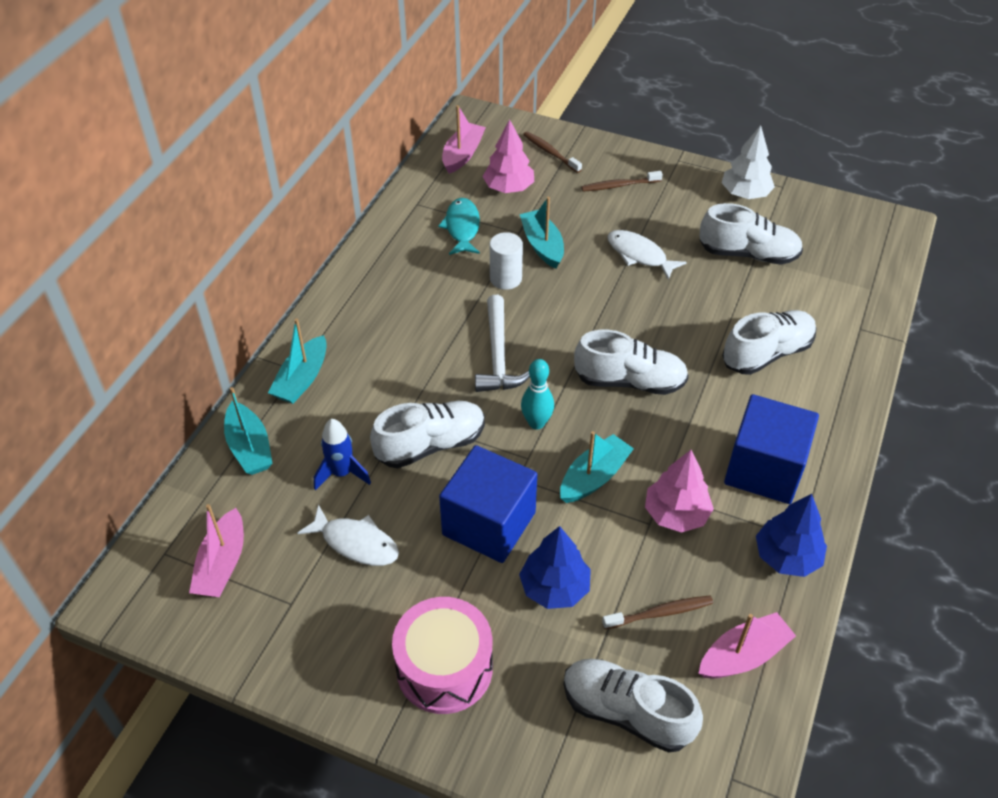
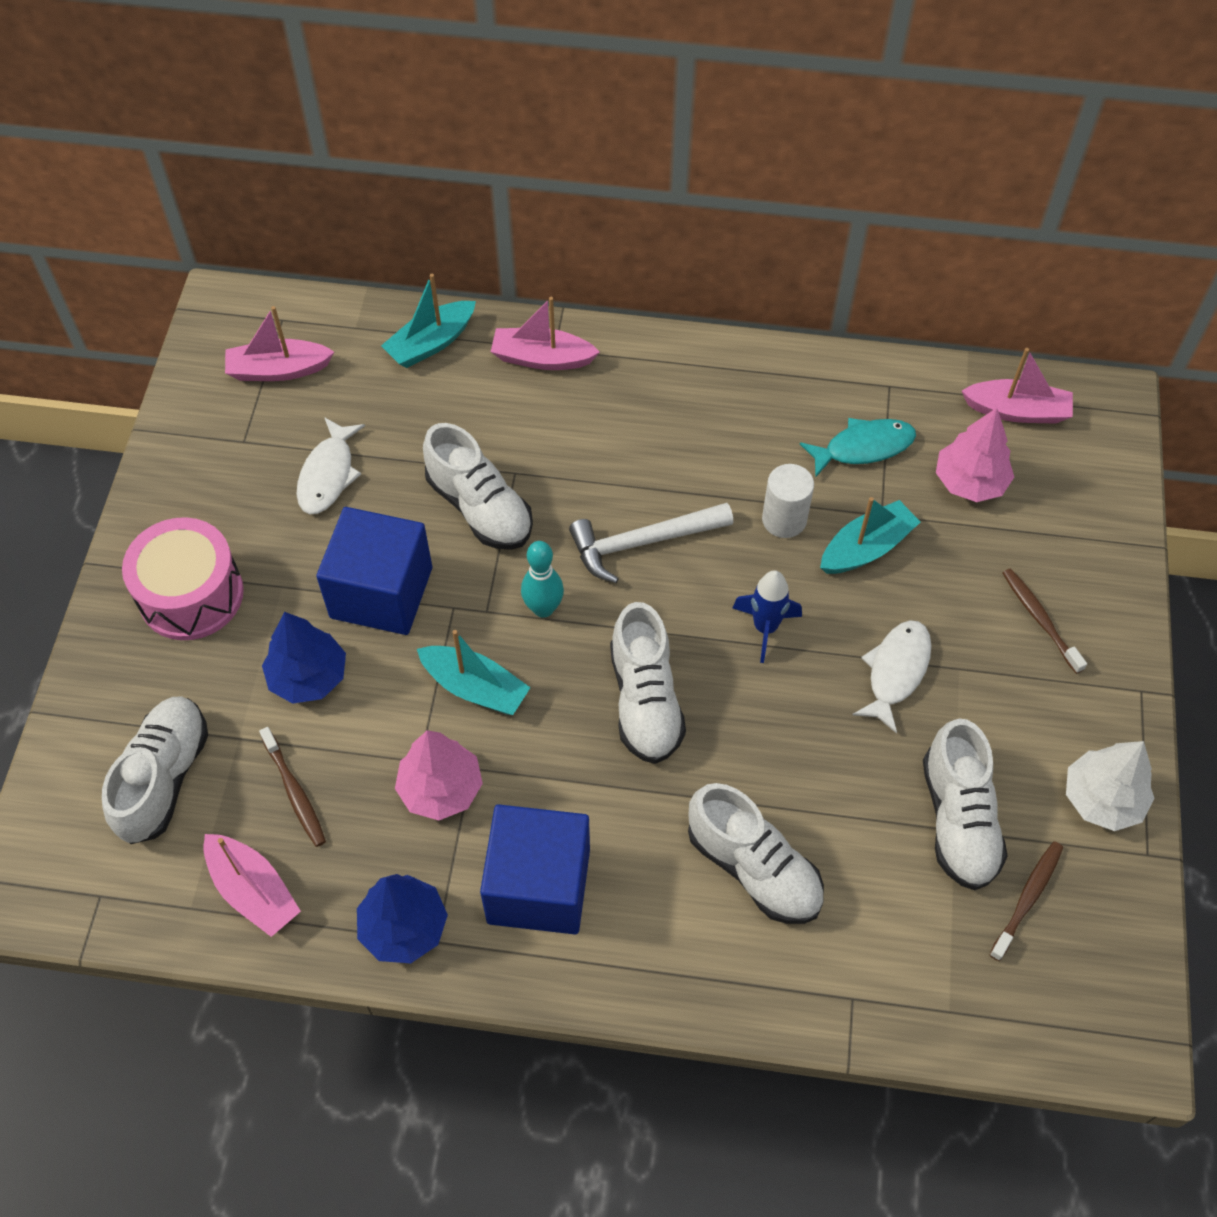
camera: 75 degrees right, 10 degrees up
turquoise boat [268,318,327,404] -> pink boat [491,297,600,370]
blue rocket [314,419,371,490] -> blue rocket moved to [733,570,802,663]
brown toothbrush [523,131,582,173] -> brown toothbrush moved to [989,841,1063,961]

